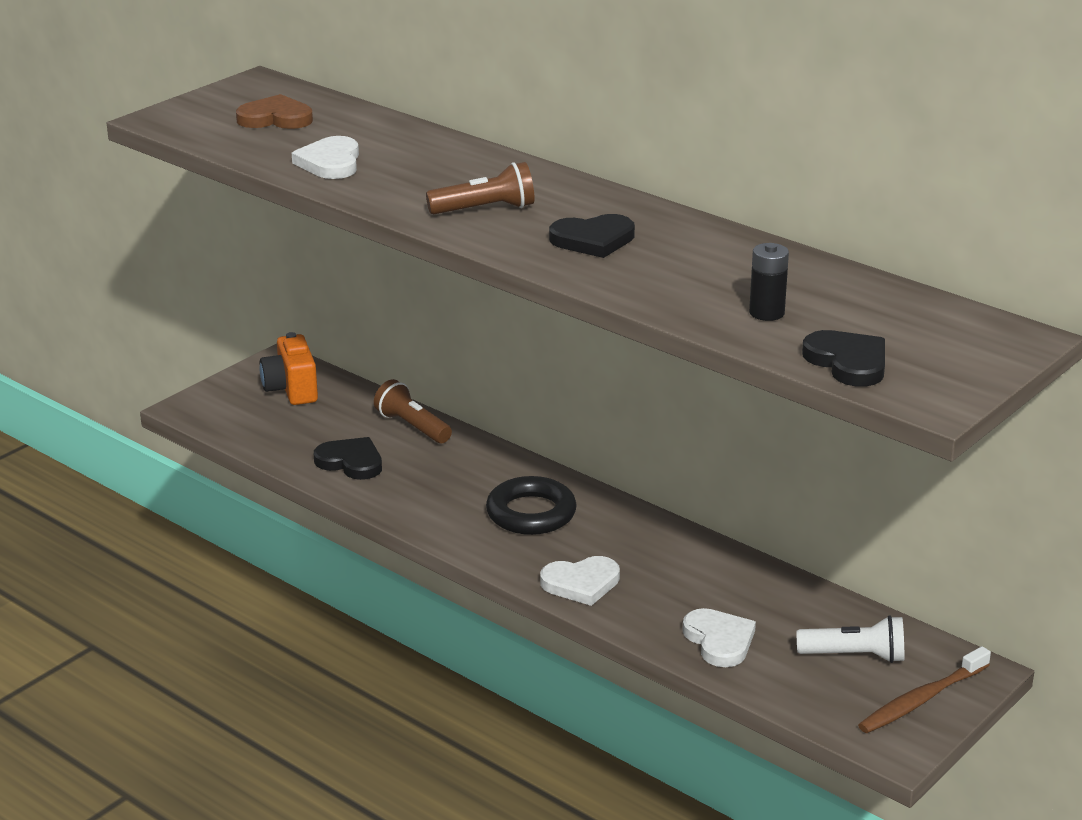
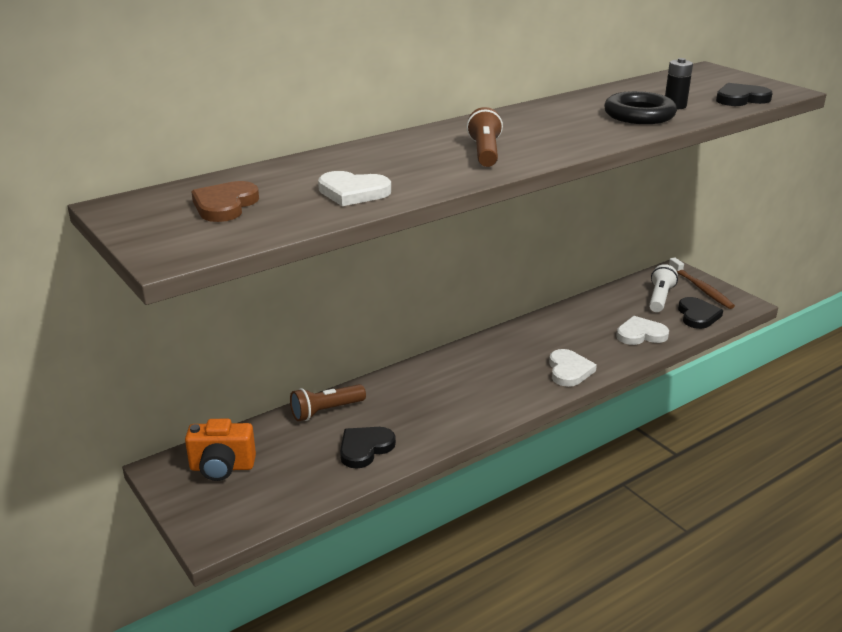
camera: 75 degrees left, 0 degrees up
black ring [486,476,577,535] -> black ring moved to [604,91,677,124]
black heart [549,214,635,258] -> black heart moved to [678,297,723,329]

